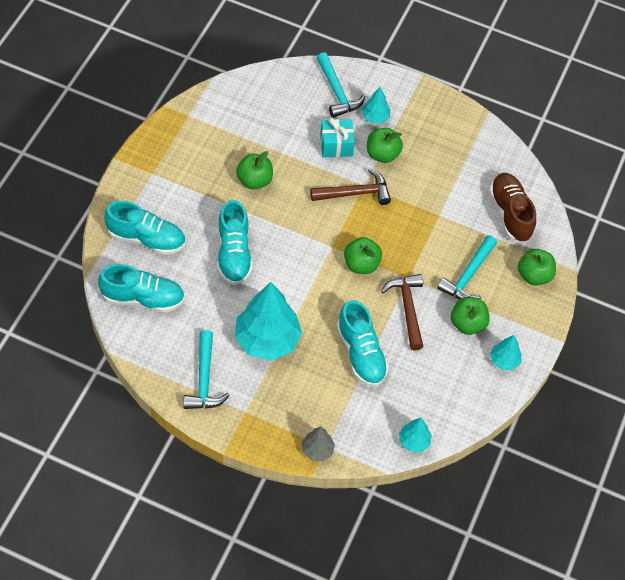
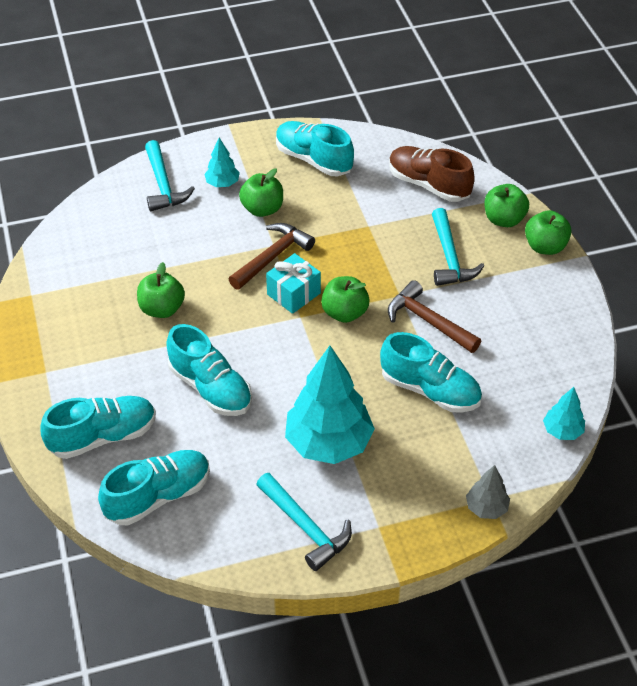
camera: 35 degrees left, 10 degrees down
turquoise hammer [317,52,365,118] -> turquoise hammer turned 45 degrees clockwise [145,140,195,211]
turquoise gift [320,118,355,157] -> turquoise gift moved to [266,253,321,314]
green apple [451,297,490,335] -> green apple moved to [525,210,571,255]
turquoise tree [490,335,522,370] -> none
none -> turquoise shoe [276,121,354,176]

